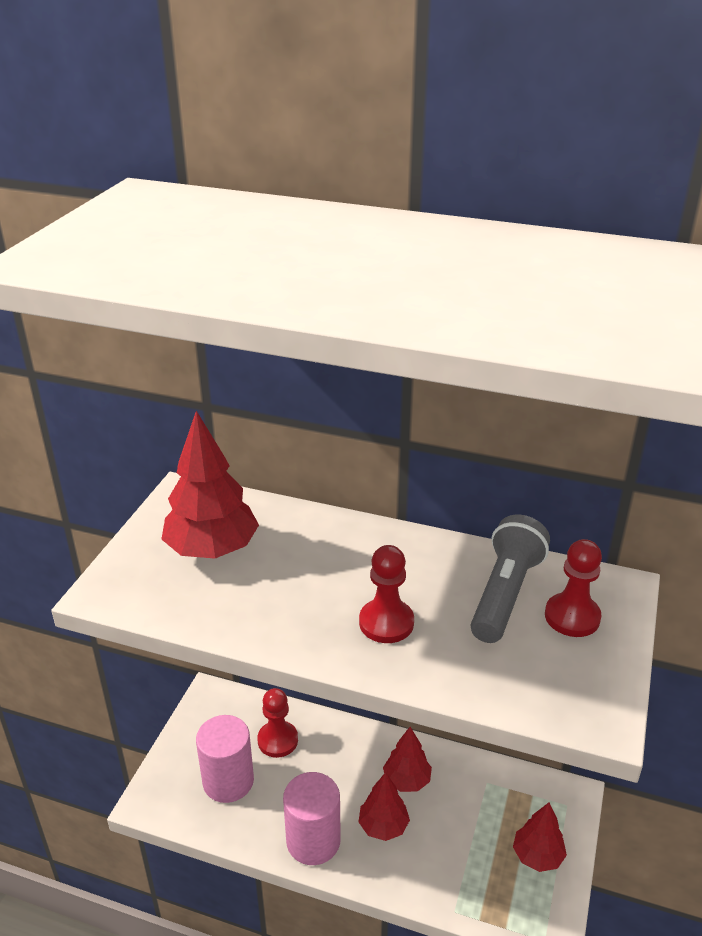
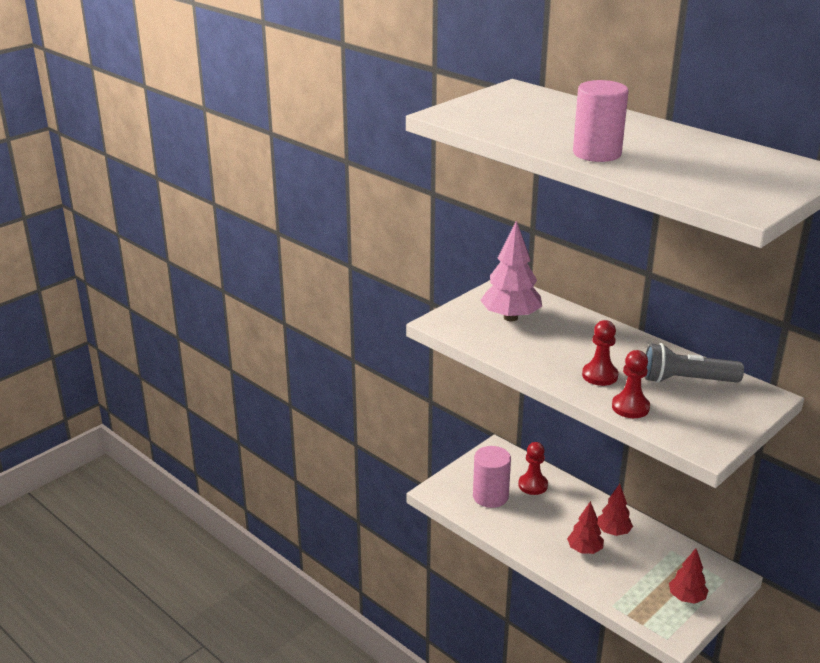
camera: 25 degrees right, 5 degrees down
red tree [162,411,259,559] -> pink tree [480,221,542,321]
pink cylinder [283,772,341,865] -> pink cylinder moved to [573,80,629,162]
grey flashlight [471,515,550,643] -> grey flashlight turned 135 degrees counterclockwise [645,343,744,383]
red pawn [545,539,602,637] -> red pawn moved to [612,350,650,418]

